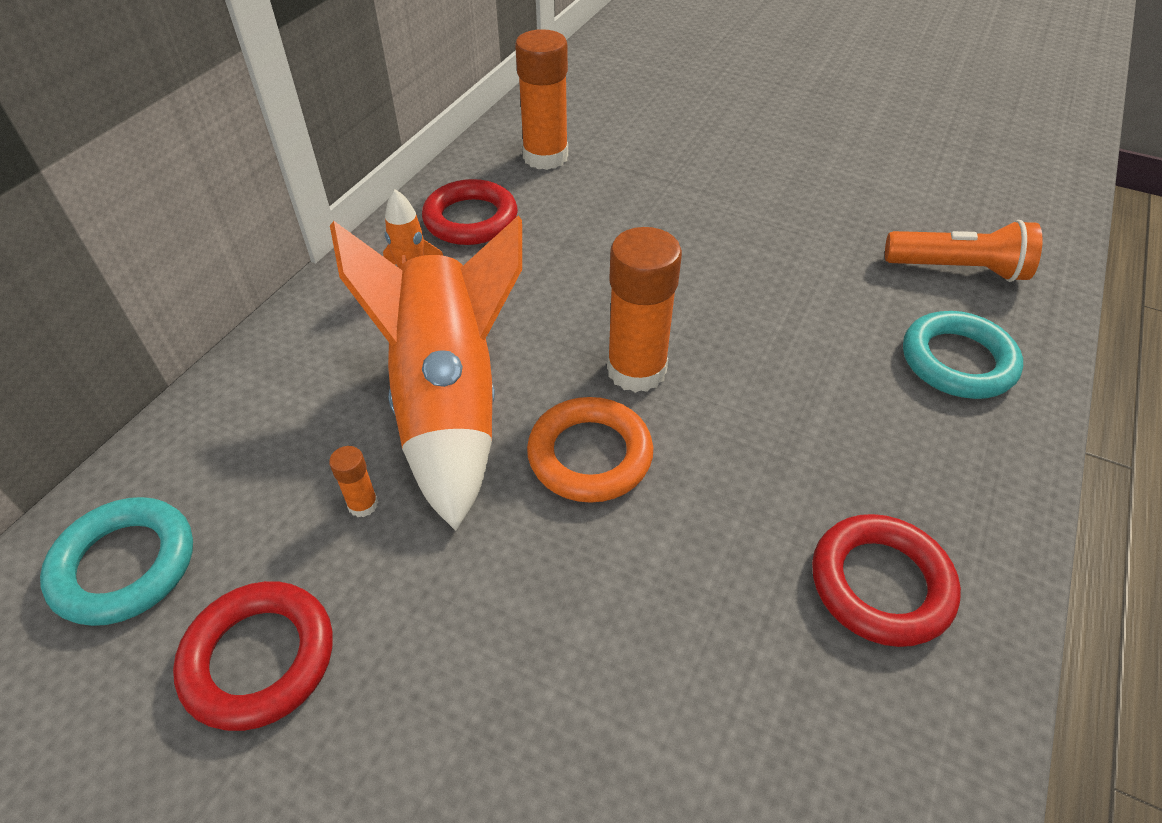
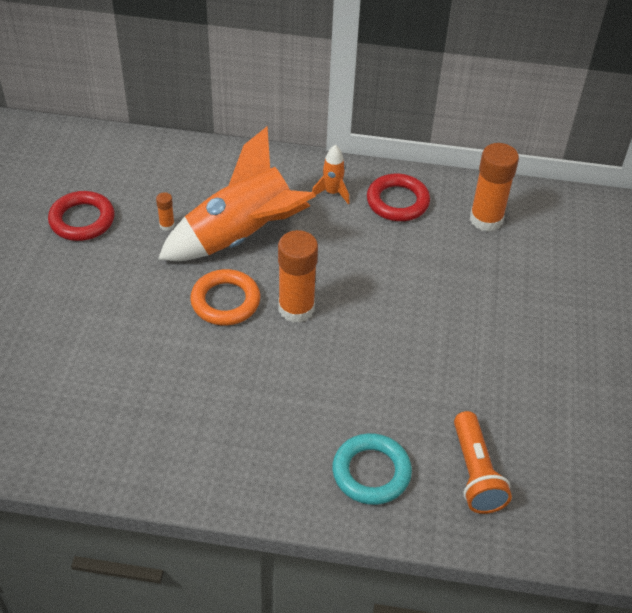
camera: 70 degrees right, 0 degrees up
turquoise ring [40,497,193,626] -> none
red ring [812,514,961,647] -> none

